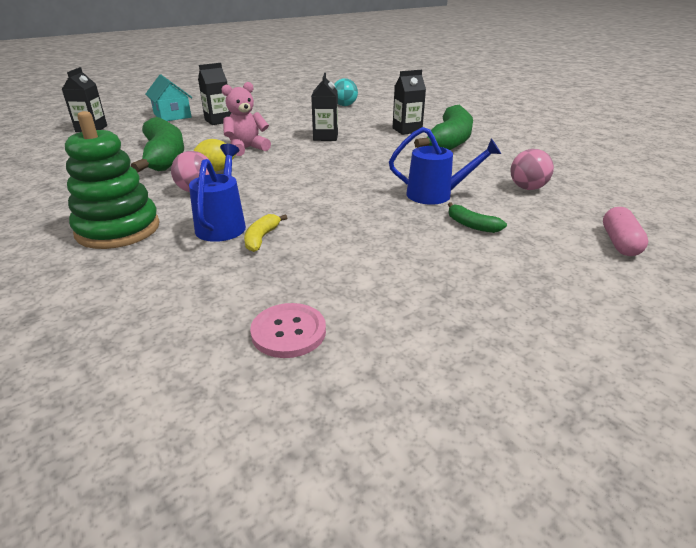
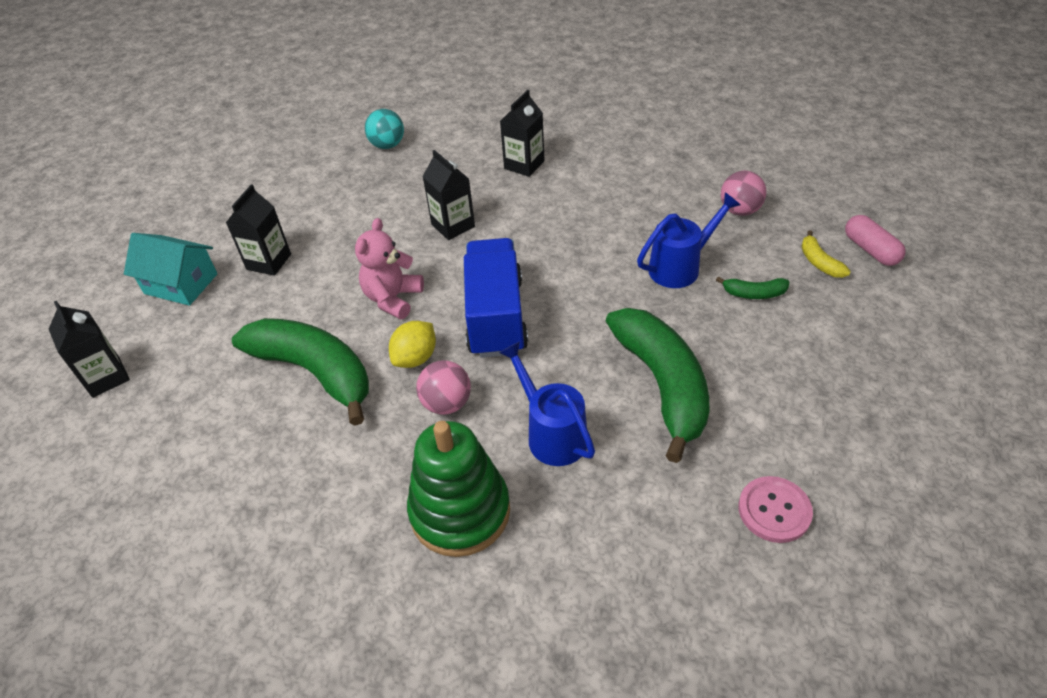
camera: 35 degrees left, 15 degrees up
yellow banana [244,214,287,252] -> yellow banana moved to [801,230,851,278]
green banana [414,105,473,150] -> green banana moved to [606,308,709,463]
none -> blue truck [464,238,528,358]

